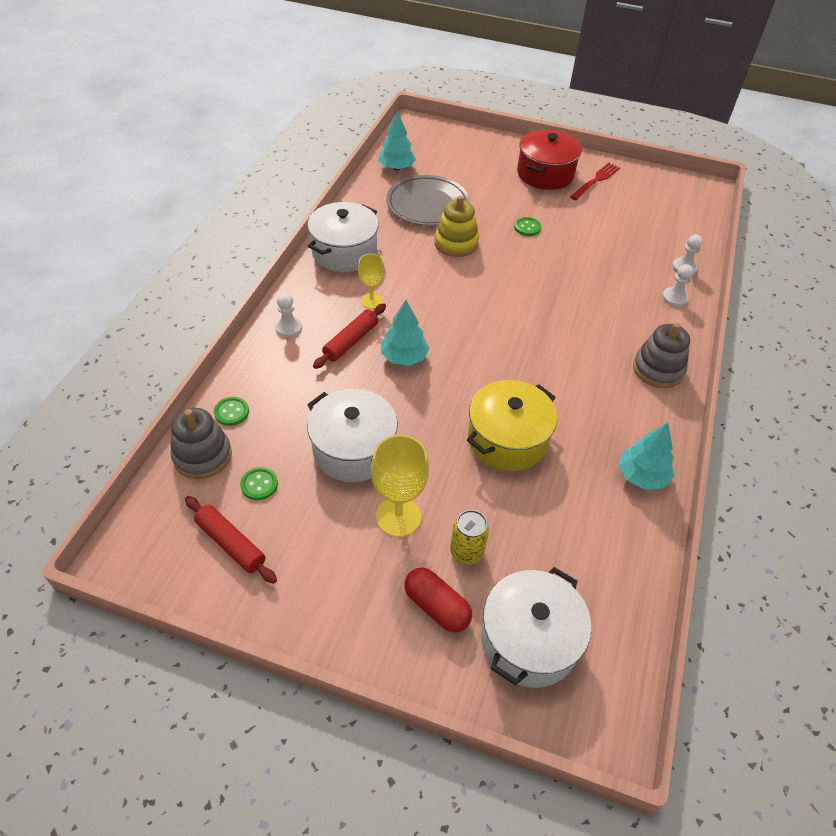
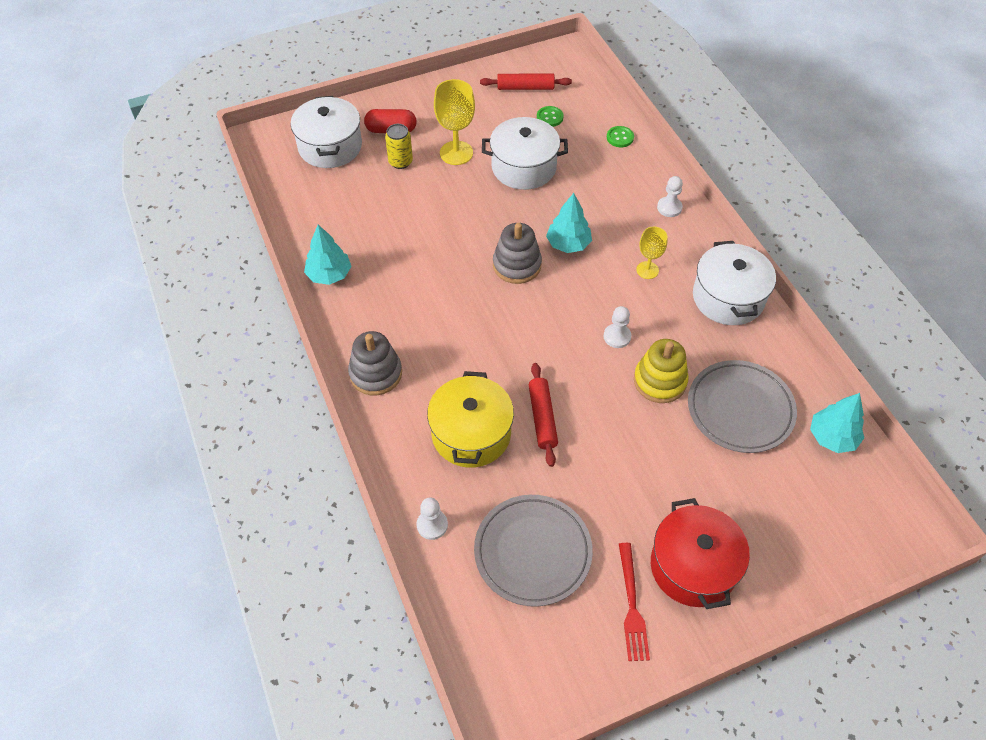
camera: 140 degrees right, 5 degrees up
grey stacking toy [171,408,232,479] -> grey stacking toy moved to [493,223,542,284]
red rolling pin [313,304,386,369] -> red rolling pin moved to [529,363,558,467]
yellow pot [467,380,557,471] -> yellow pot moved to [427,371,514,468]
green button [514,217,541,236] -> none
white pawn [662,264,693,307] -> white pawn moved to [604,306,631,348]
none -> grey plate [474,495,593,607]

